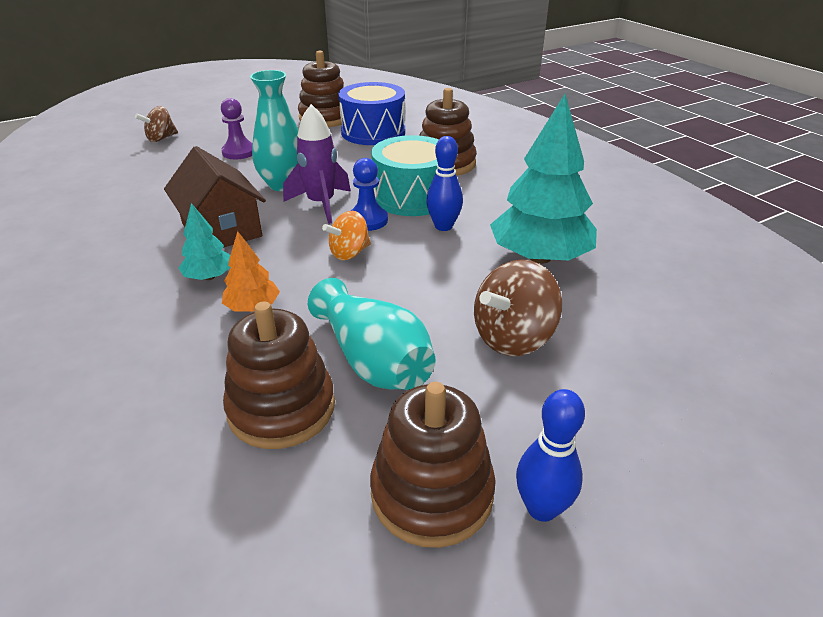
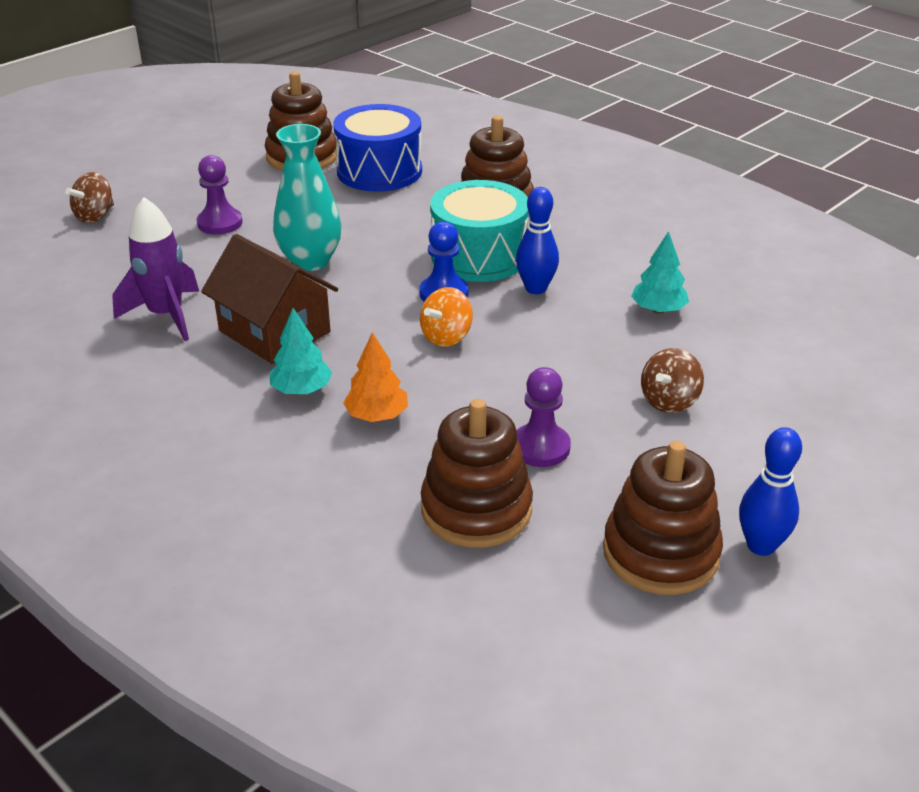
camera: 15 degrees left, 0 degrees up
purple rocket [283,104,351,224] -> purple rocket moved to [112,197,199,341]
turquoise vase [308,278,435,390] -> purple pawn [516,367,571,467]
brown spinning top [474,259,562,356] -> brown spinning top [641,348,704,413], size x0.64
turquoise tree [490,94,597,264] -> turquoise tree [631,231,689,313], size x0.48

